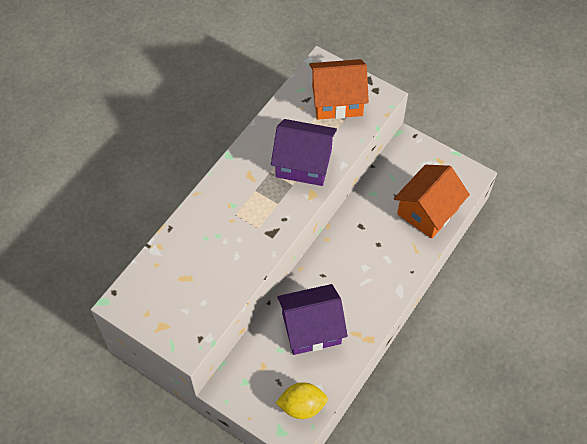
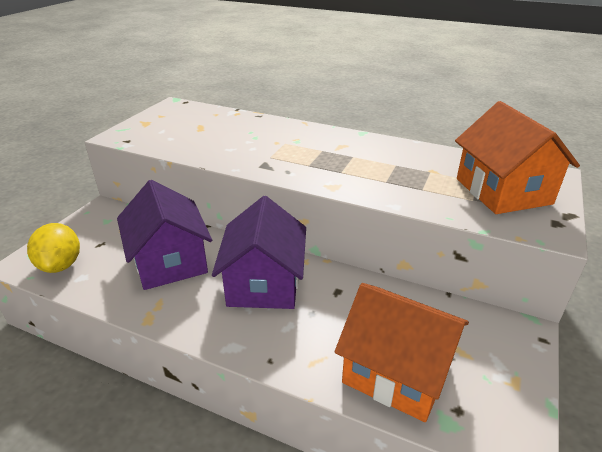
camera: 80 degrees right, 25 degrees down
purple house [271,119,337,186] -> purple house moved to [212,196,306,309]

